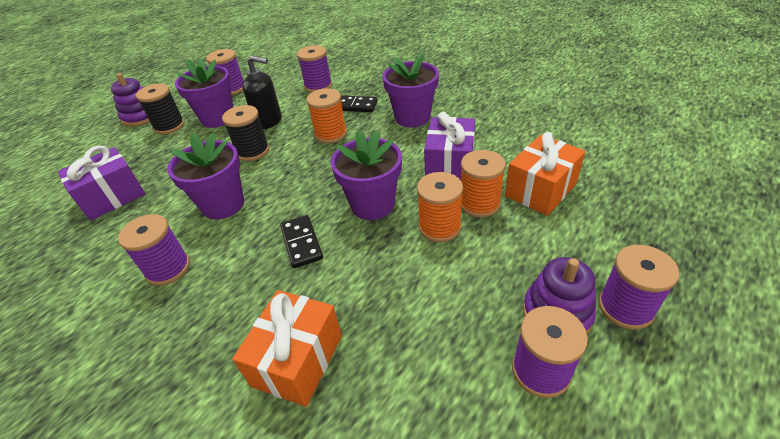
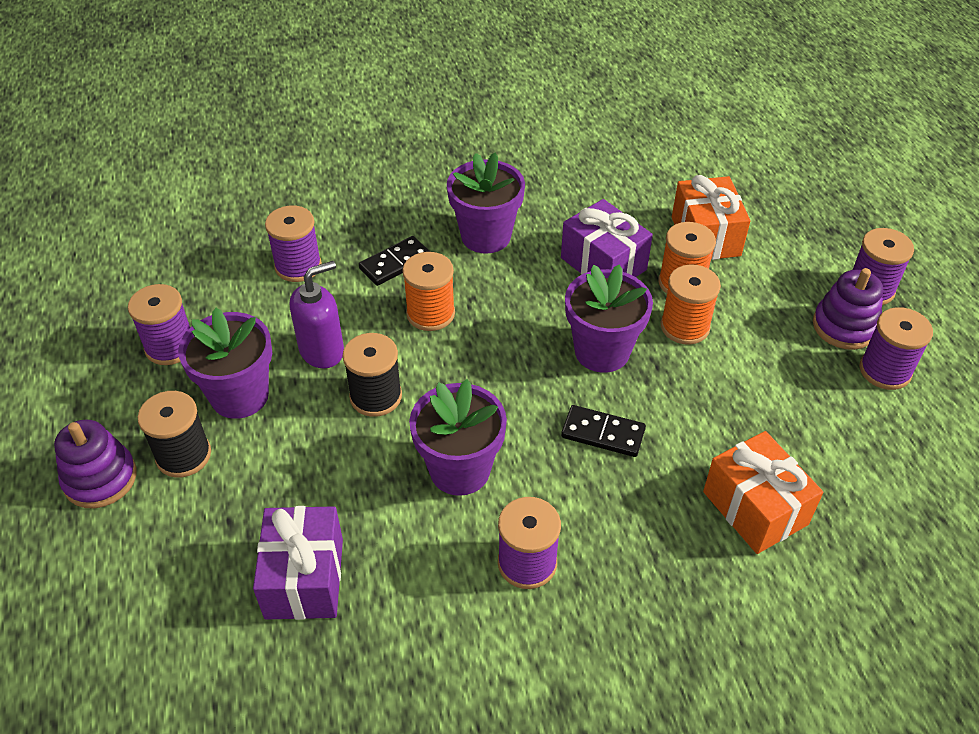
camera: 55 degrees left, 5 degrees up
black soap dispenser [242,55,282,129] -> purple soap dispenser [290,261,344,368]

